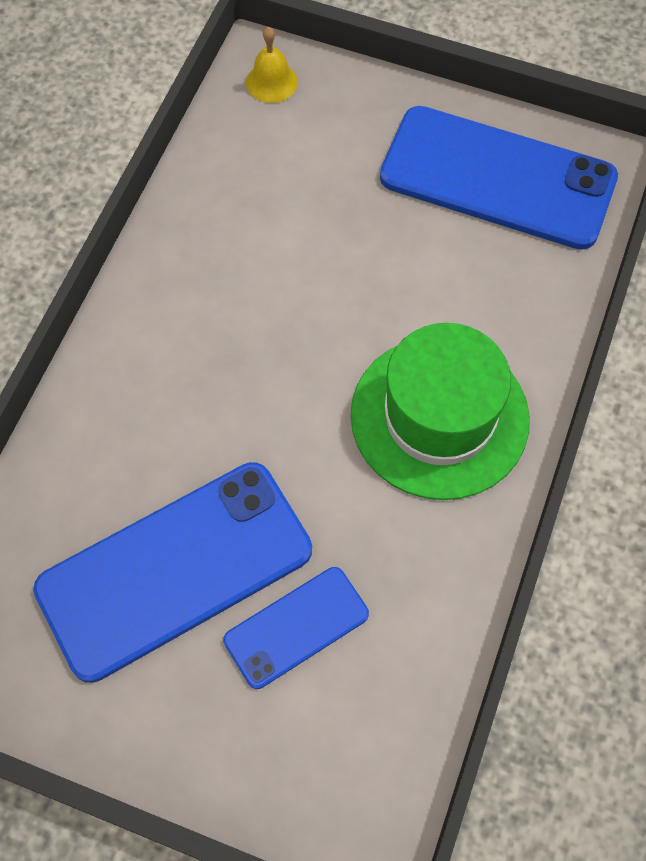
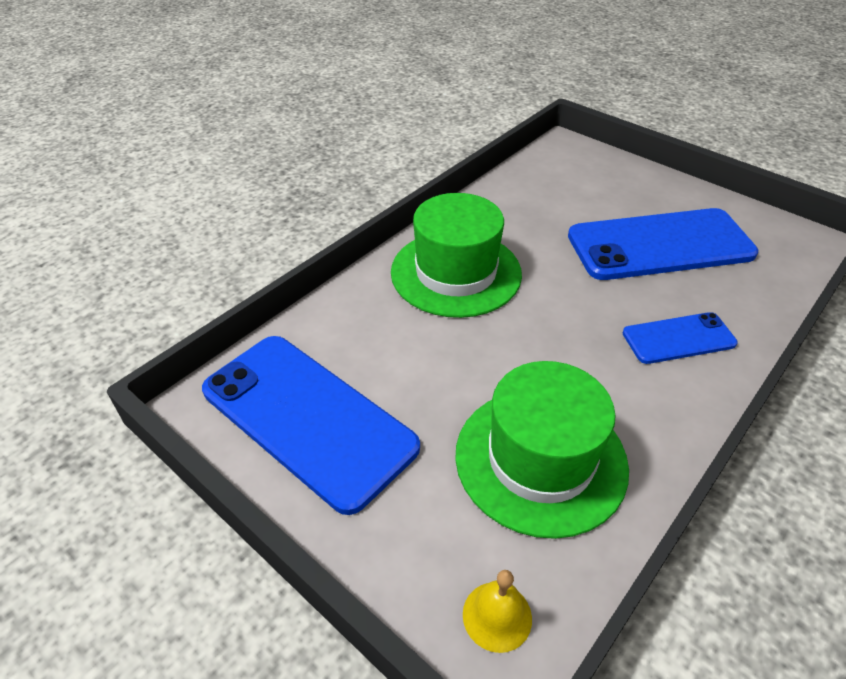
camera: 160 degrees left, 20 degrees down
blue phone [223,567,369,689] -> blue phone moved to [623,312,738,364]
none -> green hat [455,361,629,539]

